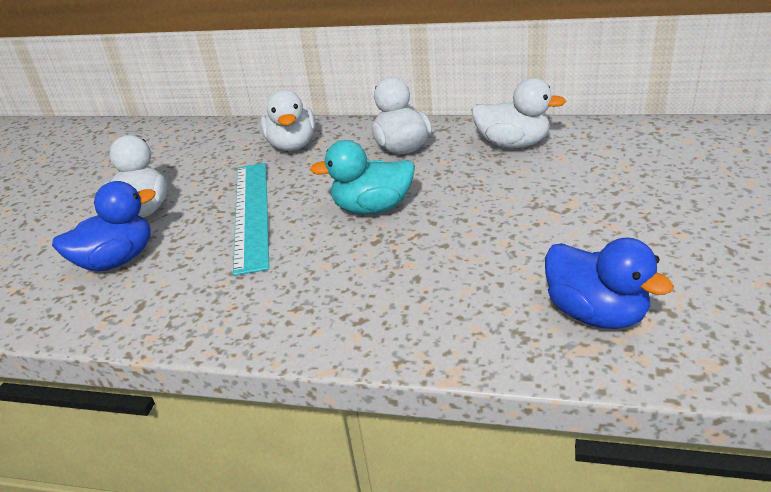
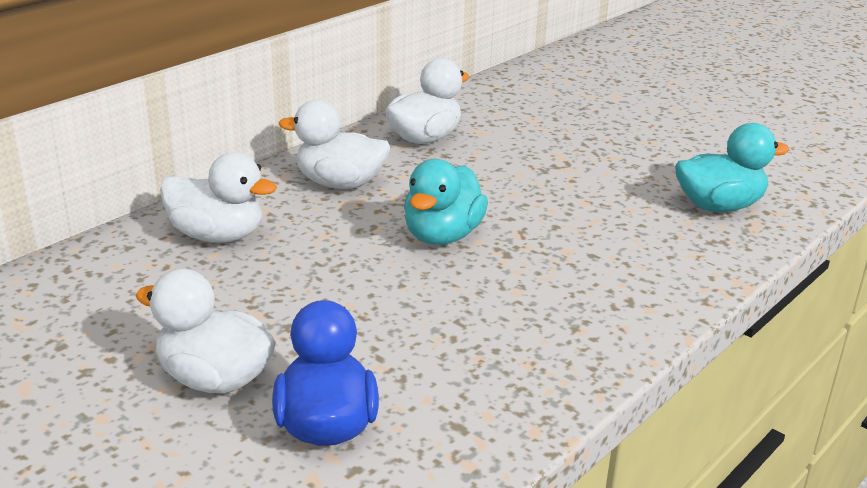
camera: 65 degrees left, 5 degrees down
turquoise ruler [233,163,269,276] -> none
blue duck [545,238,674,329] -> turquoise duck [675,123,789,212]

